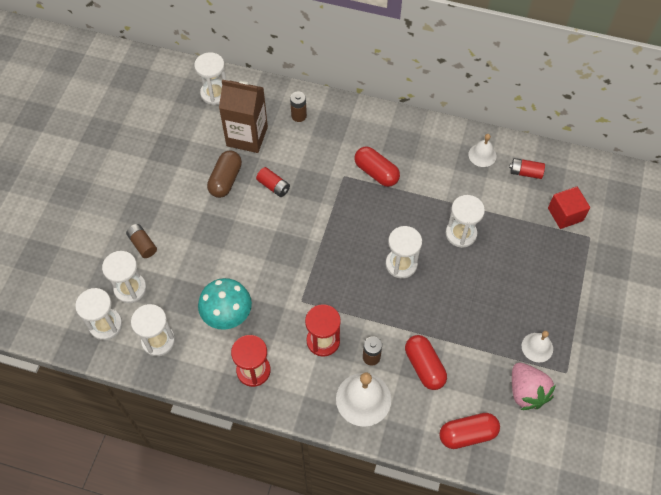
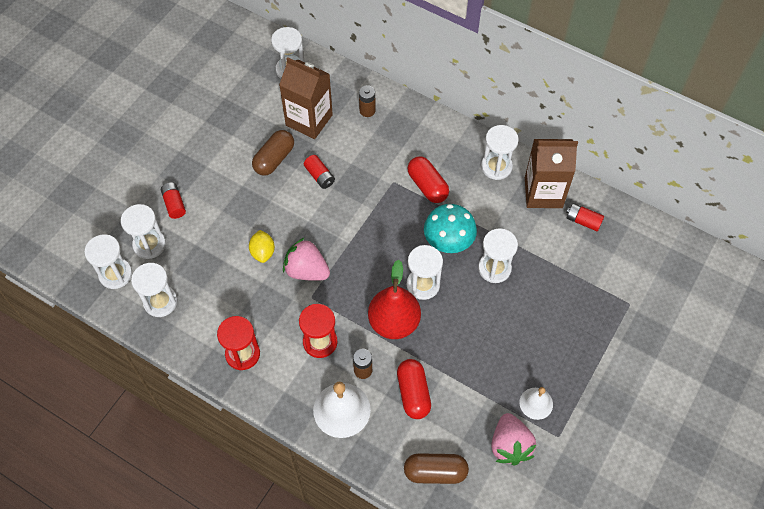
camera: 15 degrees right, 0 degrees up
brown battery [126,224,157,258] -> red battery [161,183,186,219]
turquoise mushroom [198,278,252,330] -> turquoise mushroom moved to [424,204,477,253]
red capsule [439,413,500,449] -> brown capsule [404,453,469,484]
white bell [468,134,496,167] -> brown carton [525,139,578,208]
red cube [548,187,590,229] -> none
none -> yellow lemon [249,230,275,263]
none -> pink strawberry [283,238,330,281]
none -> red pear [368,260,421,339]
none -> white hourglass [481,125,519,180]

